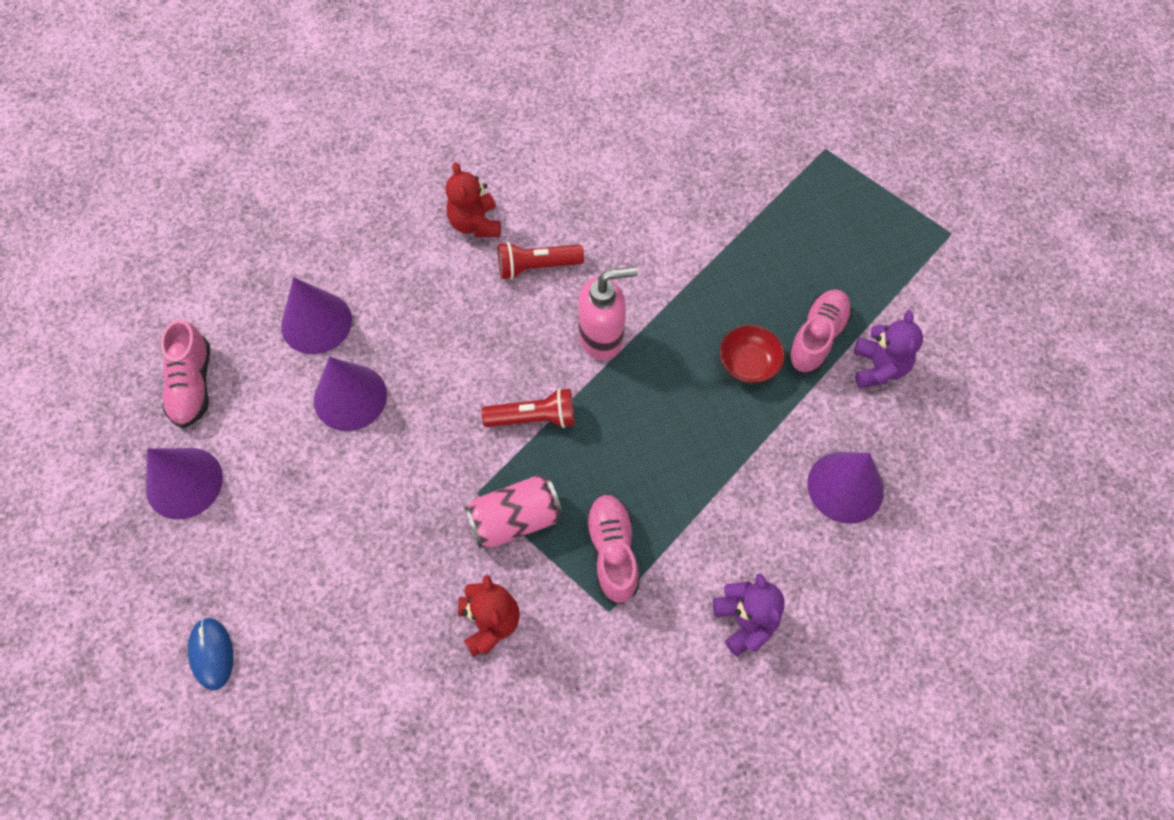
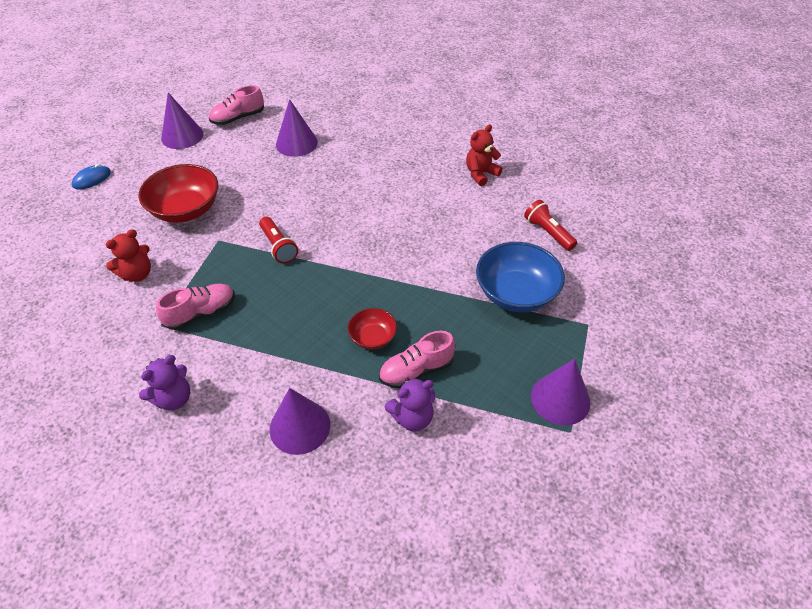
camera: 65 degrees right, 15 degrees down
purple cone [314,357,387,431] -> purple cone moved to [531,359,591,426]
red teddy bear [446,162,501,237] -> red teddy bear moved to [466,125,503,186]
pink can [464,475,563,548] -> none
red flashlight [498,242,584,280] -> red flashlight moved to [524,200,577,251]
pink soap dispenser [578,267,638,360] -> none
pink shoe [787,289,852,374] -> pink shoe turned 150 degrees clockwise [379,331,456,388]
none -> red bowl [138,164,218,223]
none -> blue bowl [476,242,565,312]

